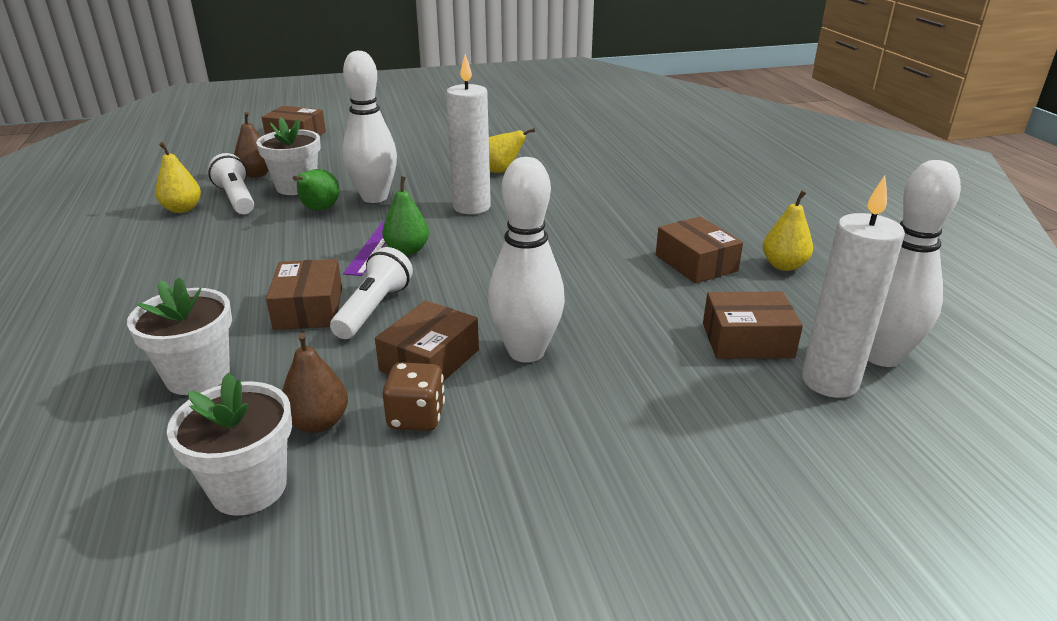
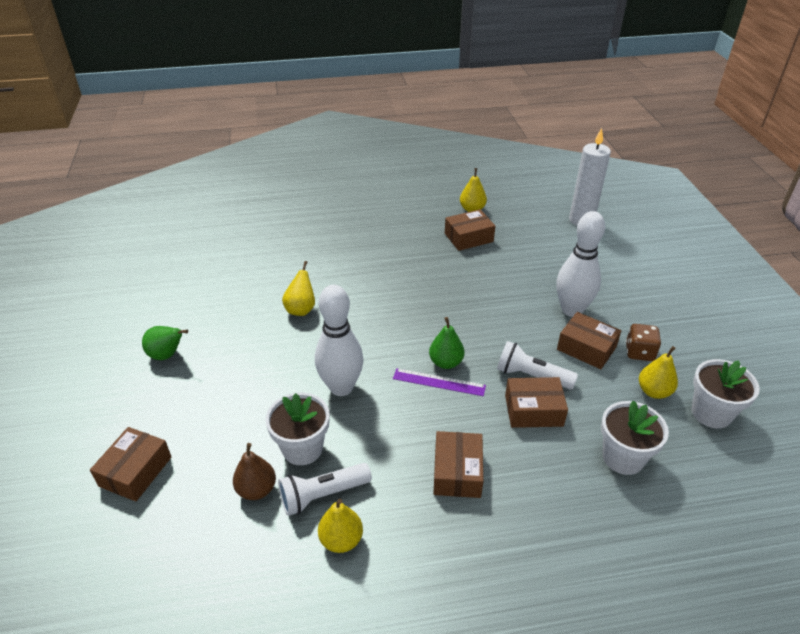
camera: 85 degrees left, 10 degrees up
brown pear [282,333,348,433] -> yellow pear [639,346,678,399]
green pear [293,169,339,211] -> green pear moved to [142,326,188,360]
white candle [446,54,491,214] -> none
brown box [703,292,803,359] -> brown box moved to [433,431,483,498]
white bowling pin [868,160,961,367] -> none

